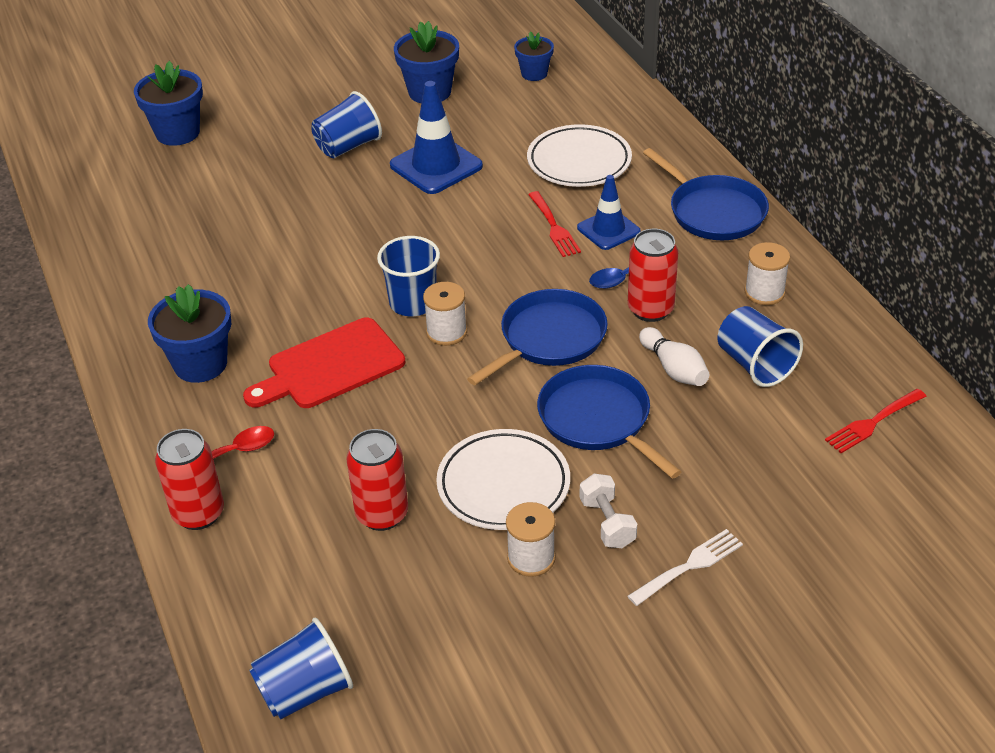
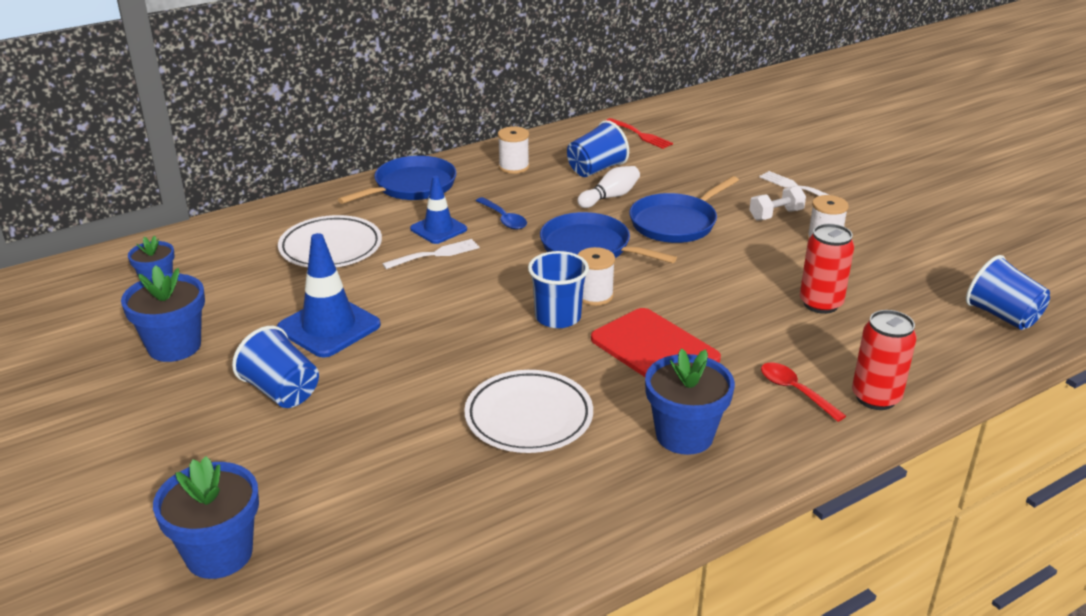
camera: 100 degrees left, 10 degrees down
white plate [436,429,570,530] -> white plate moved to [464,370,593,453]
red fork [528,191,581,257] -> white fork [382,239,480,269]
red can [628,229,678,322] -> none

